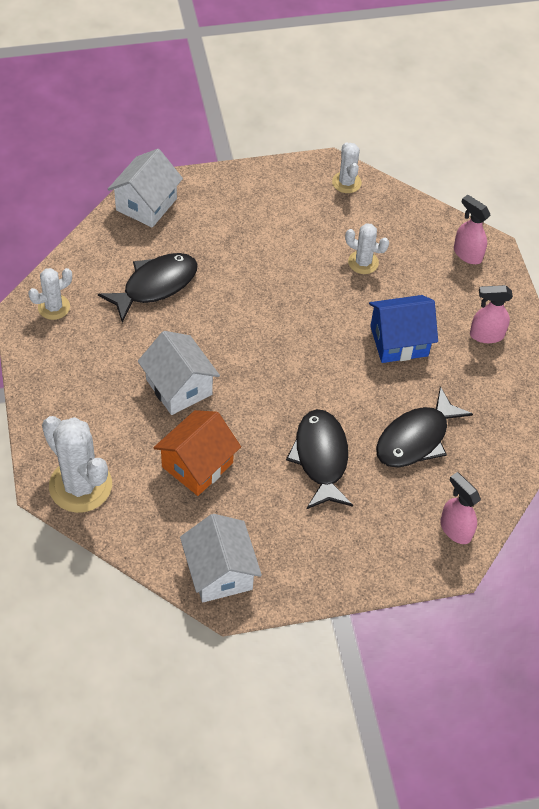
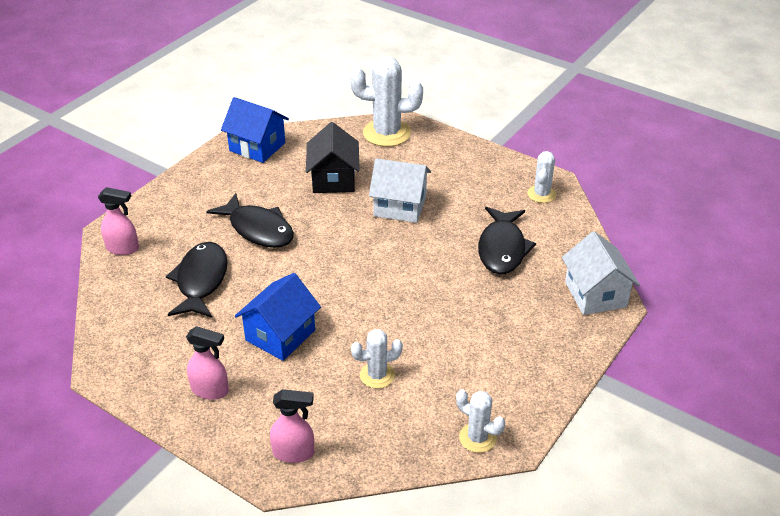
camera: 140 degrees right, 15 degrees down
orange house [153,410,241,496] -> black house [306,122,360,193]
white house [180,514,262,602] -> blue house [221,97,289,163]
pink spray bottle [470,285,513,343] -> pink spray bottle turned 60 degrees clockwise [186,326,229,400]

